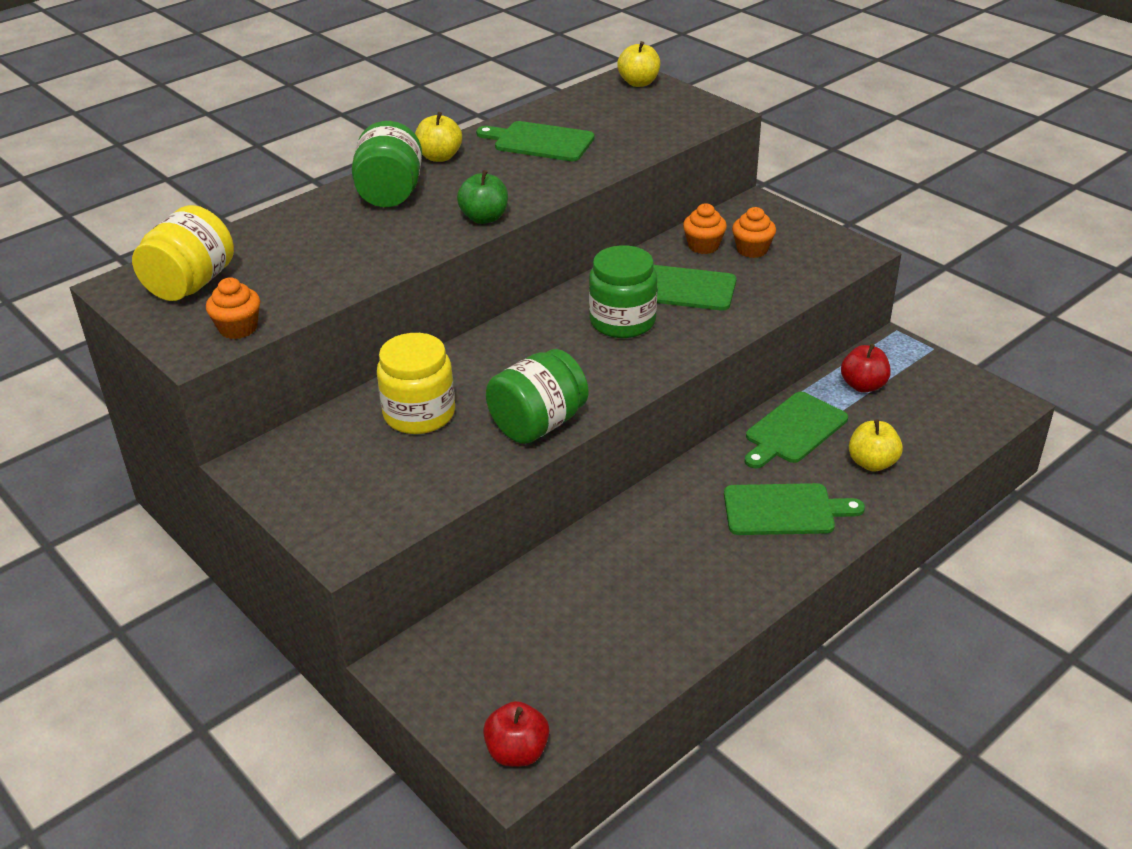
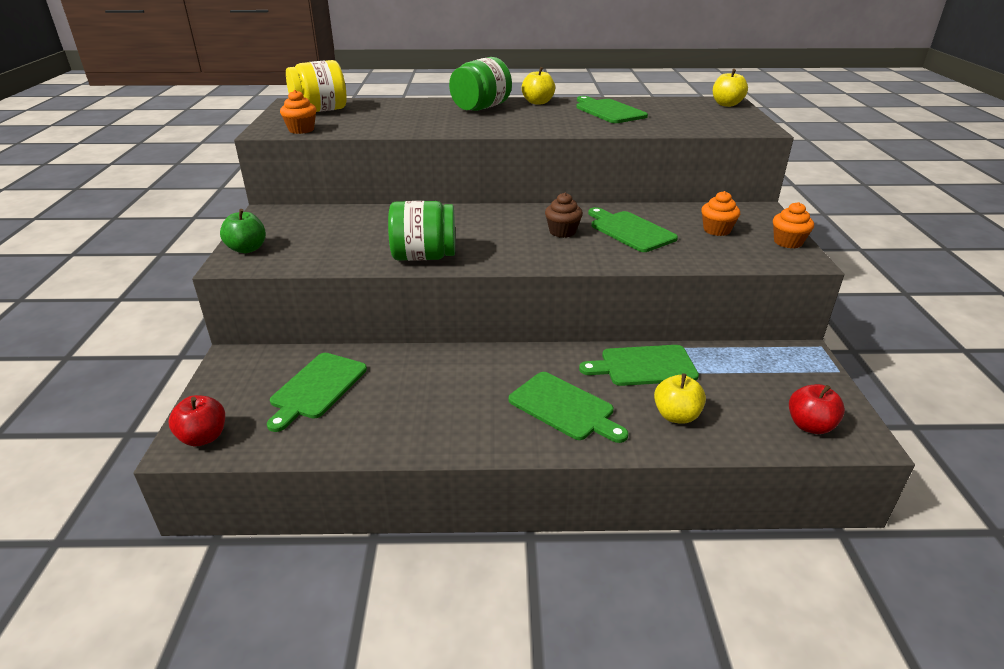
camera: 40 degrees right, 5 degrees down
yellow jar [377,333,455,434] -> none
green apple [457,170,508,224] -> green apple moved to [220,209,266,253]
green jar [589,245,657,338] -> brown cupcake [545,193,583,238]
orange cupcake [683,203,727,254] -> orange cupcake moved to [773,202,814,248]
red apple [841,344,891,393] -> red apple moved to [789,384,845,434]
none -> green cutting board [267,353,367,432]

